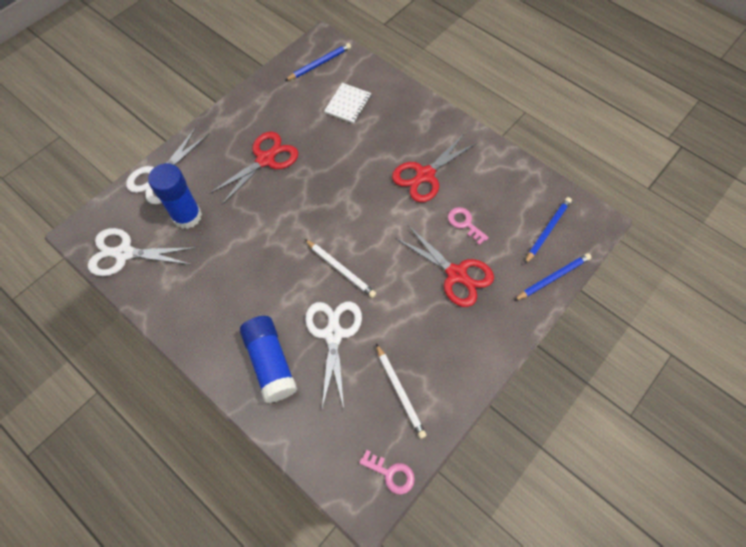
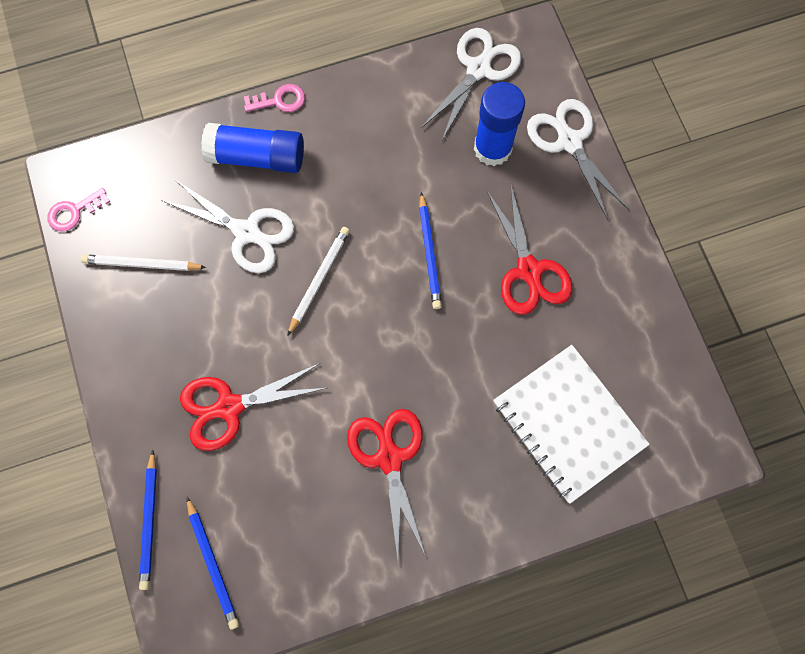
camera: 120 degrees right, 10 degrees up
blue pencil [285,43,351,81] -> blue pencil moved to [419,192,442,309]
white pencil [305,239,376,298] -> white pencil turned 135 degrees clockwise [287,227,350,336]
white notebook [324,83,371,124] -> white notebook [493,345,650,504], size x1.89
pink key [448,207,489,245] -> pink key moved to [244,84,305,112]

